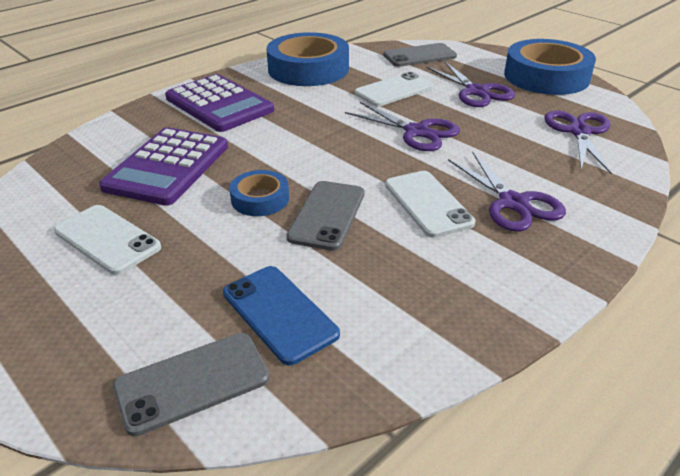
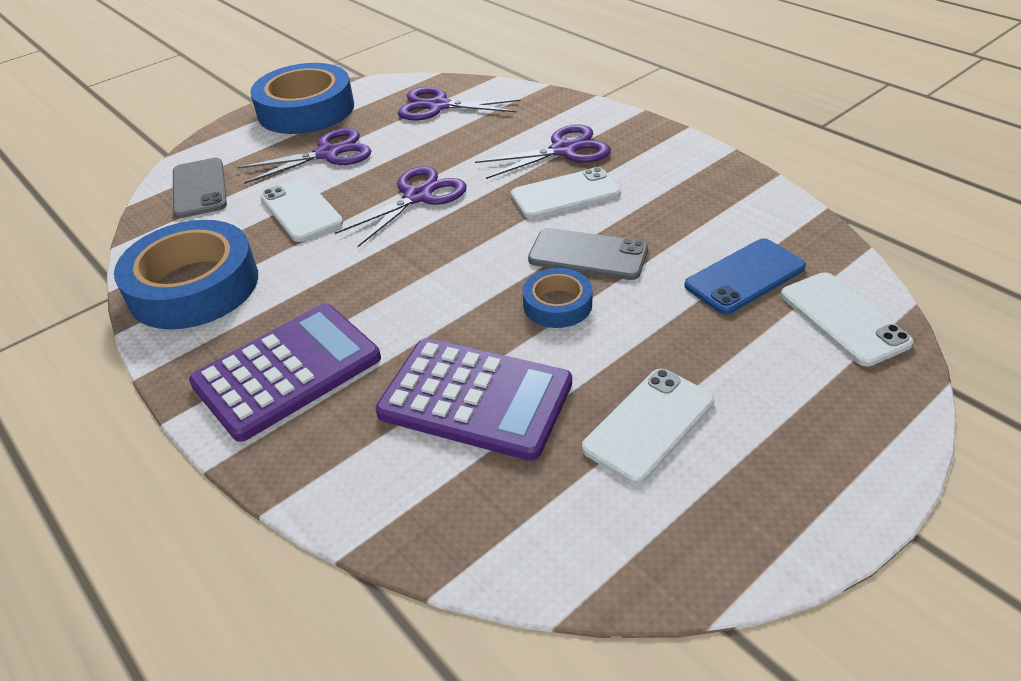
camera: 85 degrees left, 5 degrees up
grey phone [113,333,270,436] -> white phone [780,272,914,367]

